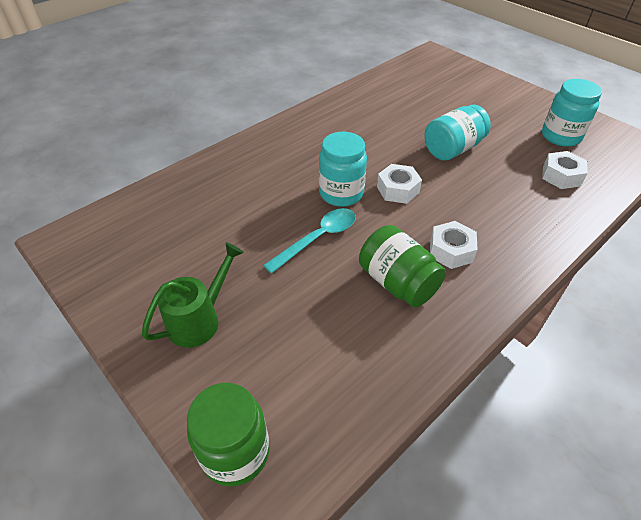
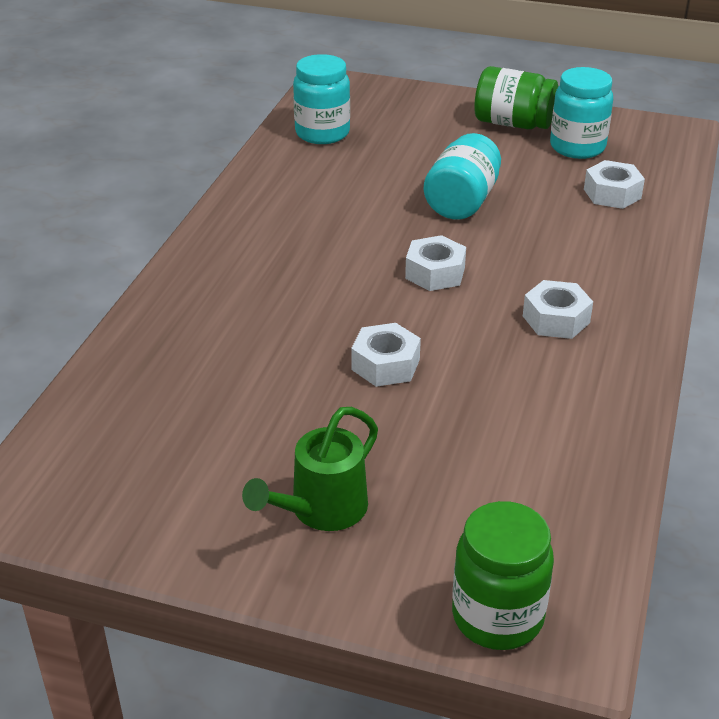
camera: 30 degrees left, 10 degrees down
green watering can [142,242,244,348] -> green watering can turned 150 degrees counterclockwise [242,407,378,531]
turquoise spoon [263,208,356,273] -> white nut [351,323,421,387]
turquoise jar [319,132,367,207] -> turquoise jar moved to [293,54,350,144]
green jar [359,225,446,307] -> green jar moved to [474,66,558,129]

